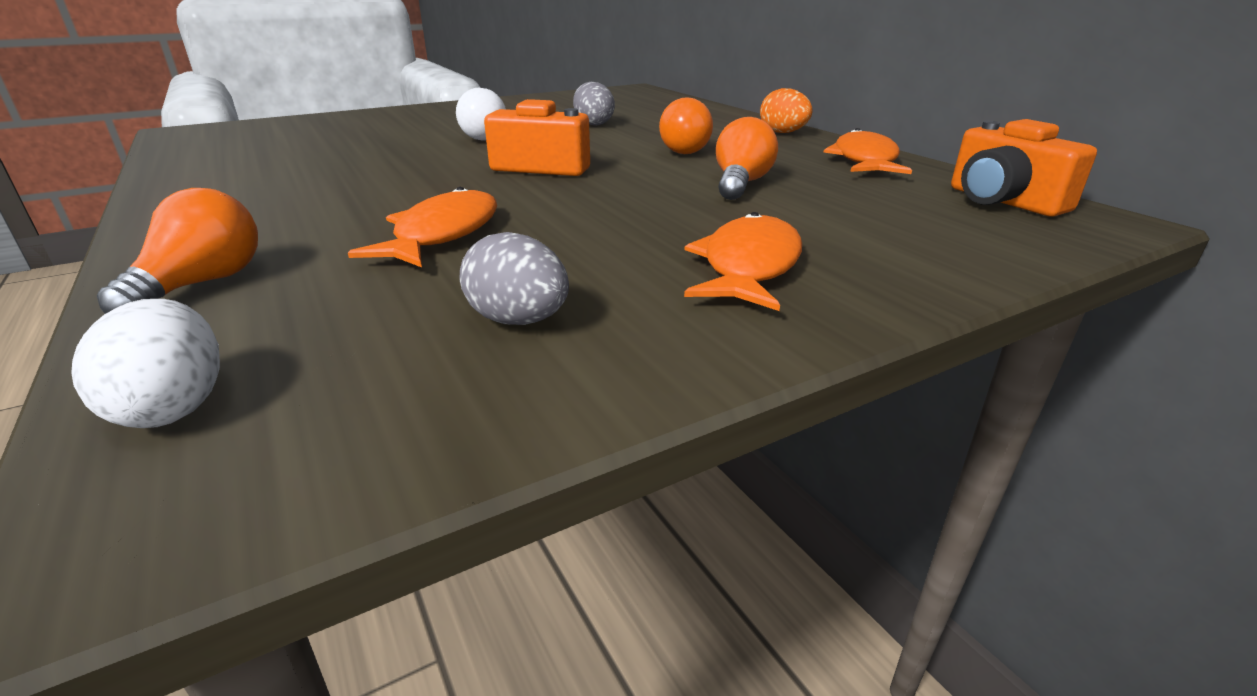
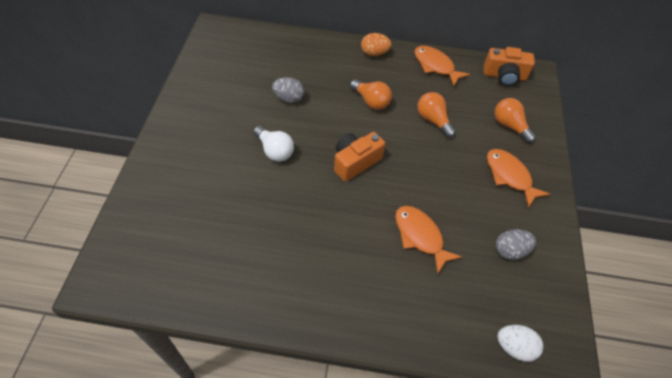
camera: 55 degrees left, 25 degrees up
orange light bulb [97,188,258,314] -> orange light bulb moved to [495,98,536,143]

